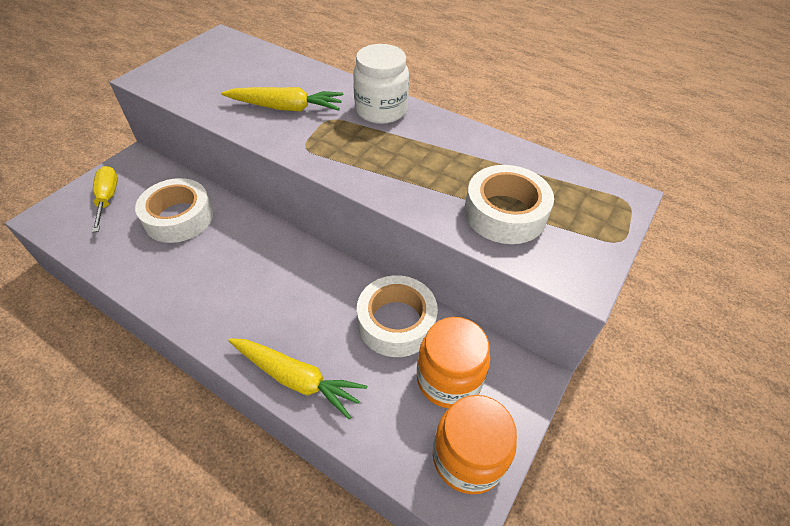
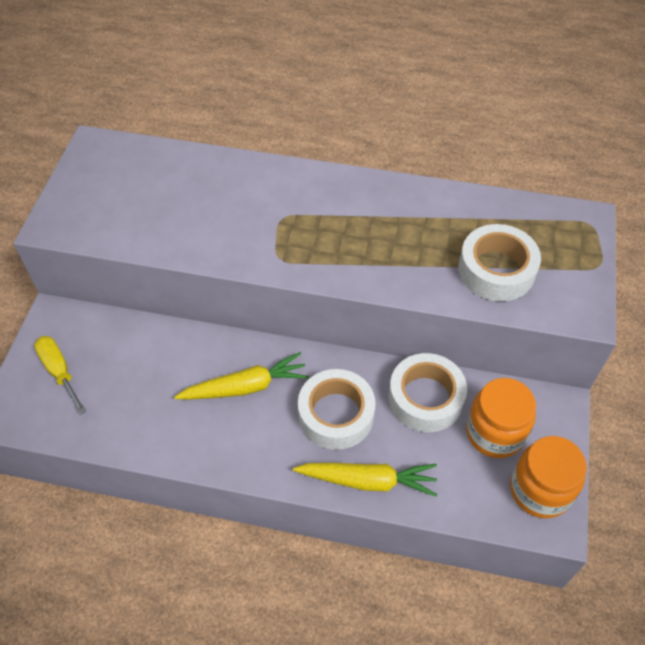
camera: 20 degrees left, 5 degrees up
white tape [135,178,213,243] -> white tape moved to [298,369,376,450]
yellow carrot [221,87,343,111] -> yellow carrot moved to [174,352,309,400]
white jar [353,44,409,124] -> none

